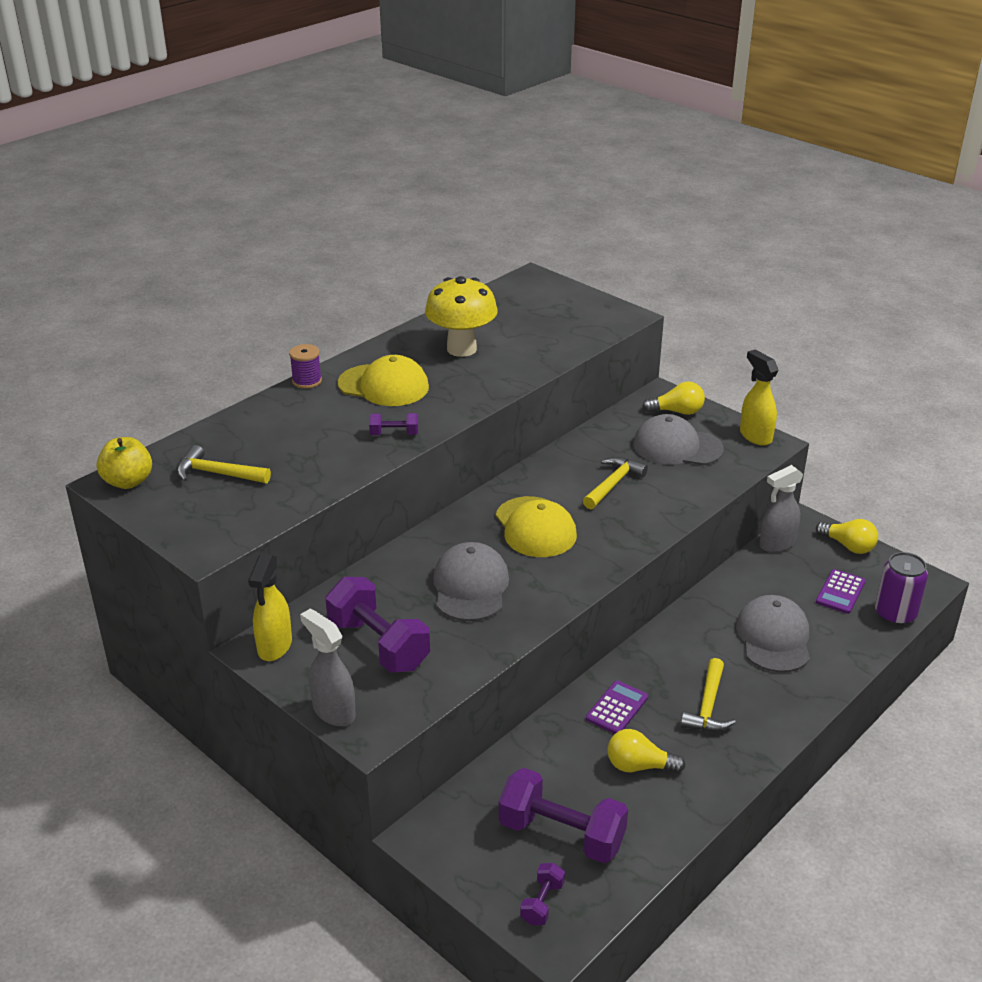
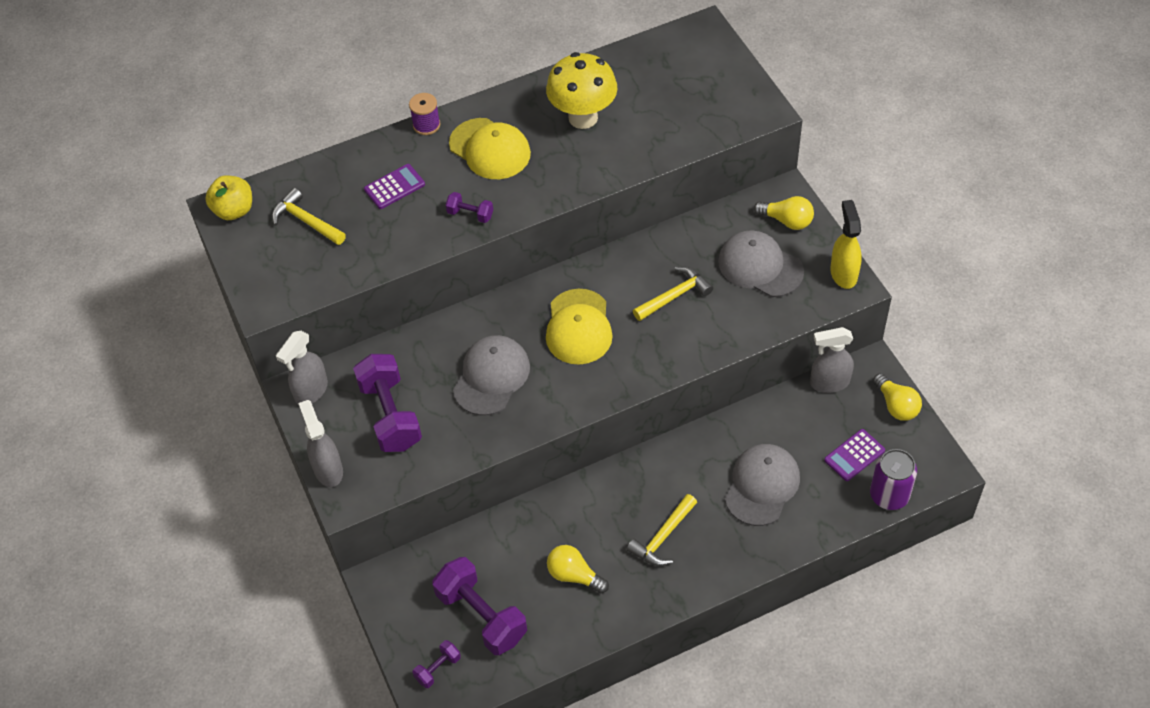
camera: 25 degrees right, 20 degrees up
yellow spray bottle [248,554,292,661] -> grey spray bottle [276,331,328,405]
purple calculator [586,680,648,734] -> purple calculator moved to [364,164,425,209]

